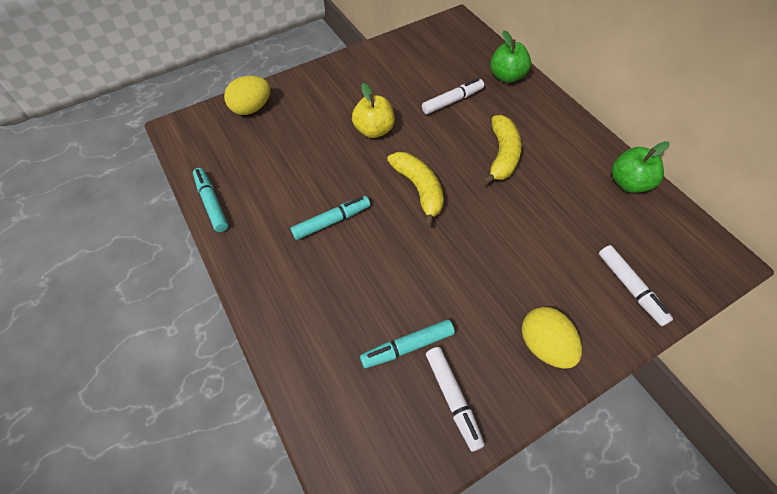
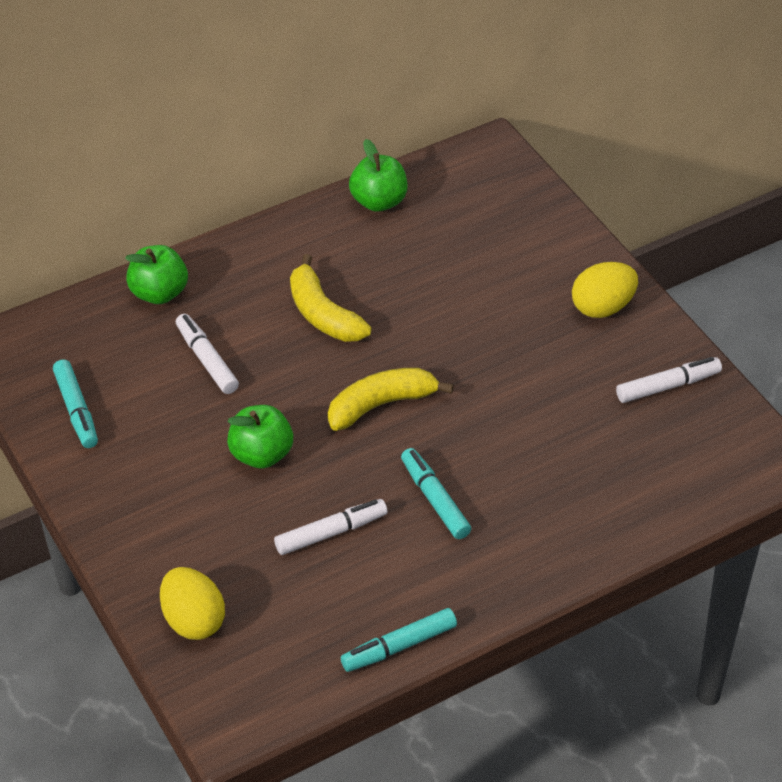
camera: 90 degrees left, 10 degrees down
yellow apple [352,83,395,138] -> green apple [227,405,293,468]
turquoise marker [360,319,455,368] -> turquoise marker moved to [53,359,98,448]
yellow banana [482,115,522,185] -> yellow banana turned 135 degrees counterclockwise [290,254,371,342]
white marker [599,245,673,326] -> white marker moved to [274,499,387,555]

